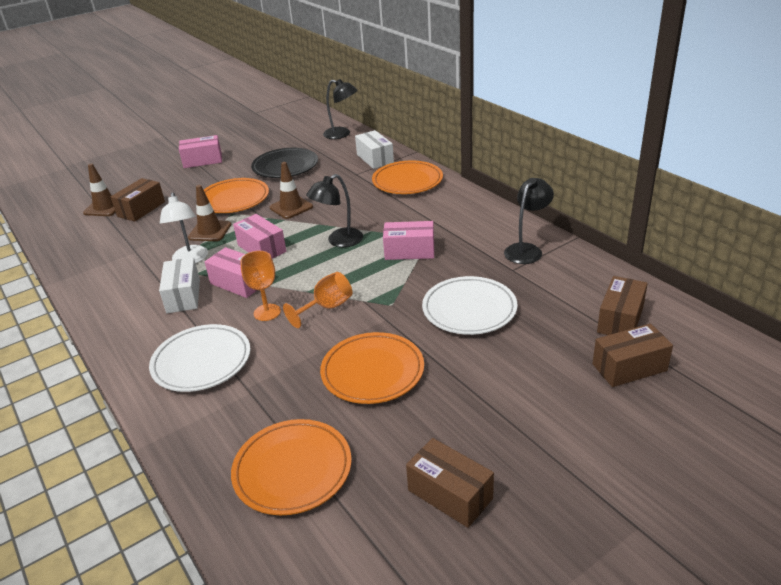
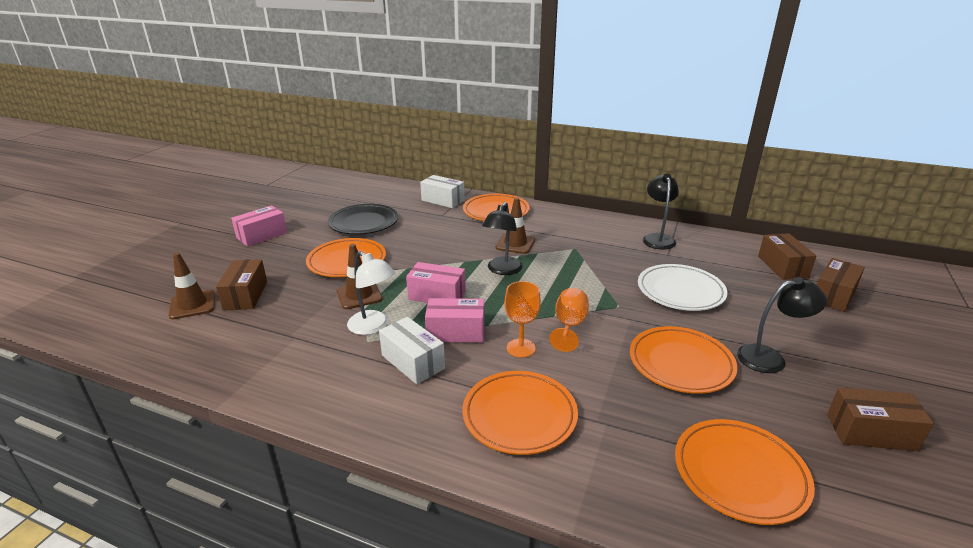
camera: 35 degrees left, 5 degrees down
white plate [149,324,250,392] -> orange plate [462,371,578,455]
brown traffic cone [270,162,313,219] -> brown traffic cone moved to [496,198,535,254]
black lamp [323,79,358,139] -> black lamp moved to [737,277,827,373]
pink box [383,221,434,260] -> none

